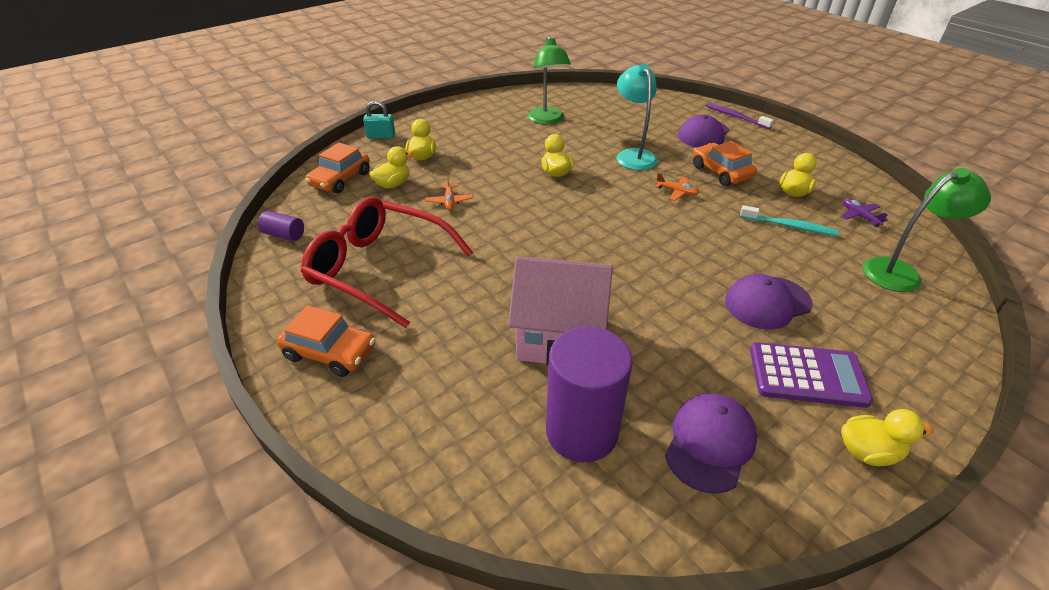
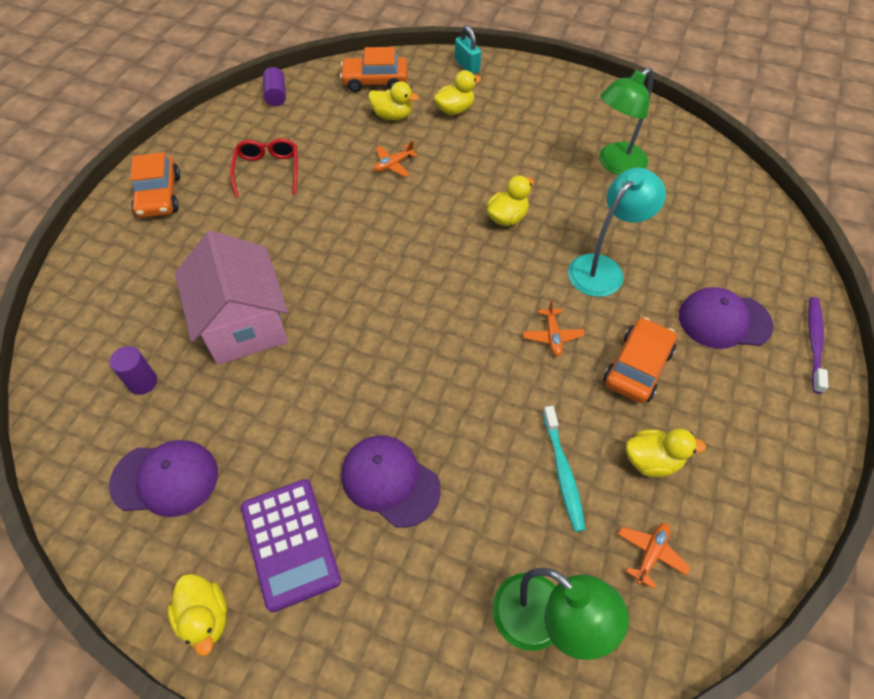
camera: 60 degrees right, 15 degrees up
red glasses [301,197,473,328] -> red glasses [230,138,298,197], size x0.52
purple cylinder [546,326,632,462] -> purple cylinder [109,346,157,395], size x0.45
purple plane [841,199,888,227] -> orange plane [618,523,691,589]

